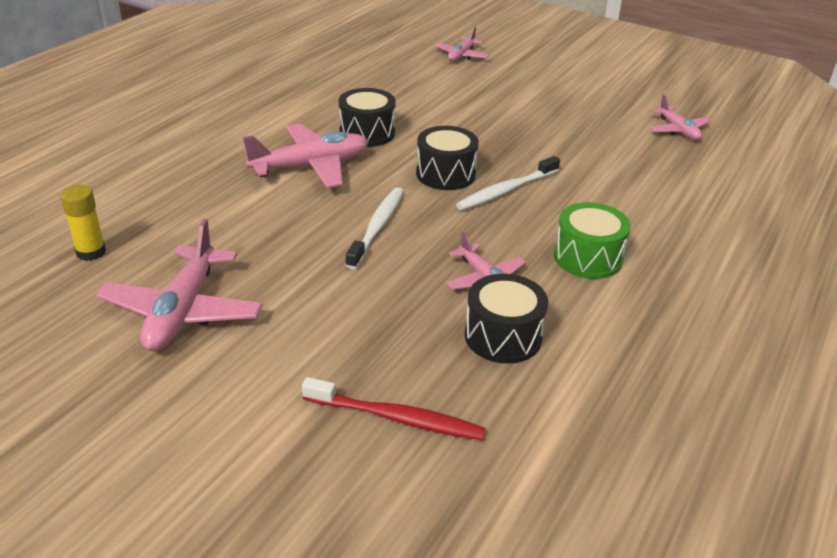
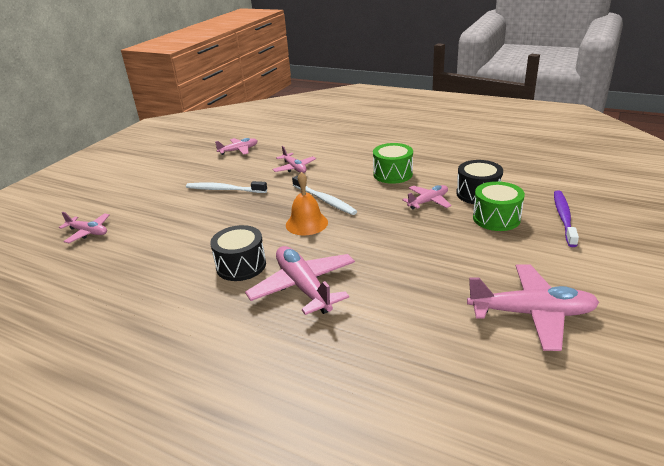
camera: 90 degrees left, 5 degrees down
yellow glue stick [60,184,106,261] -> none
red toothbrush [302,377,486,440] -> purple toothbrush [554,190,579,247]
white toothbrush [345,187,404,269] -> white toothbrush moved to [186,181,267,193]
black drum [416,126,479,190] -> orange bell [286,172,328,235]
none -> pink plane [272,146,316,173]
none -> green drum [473,181,525,231]

